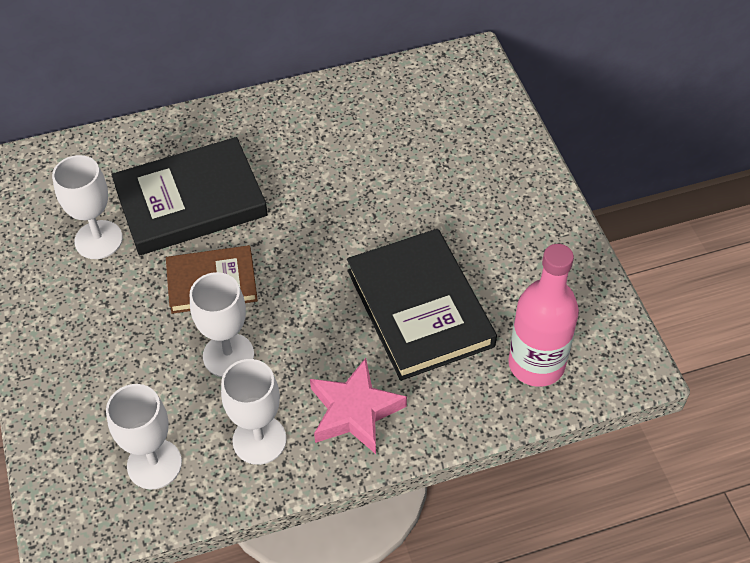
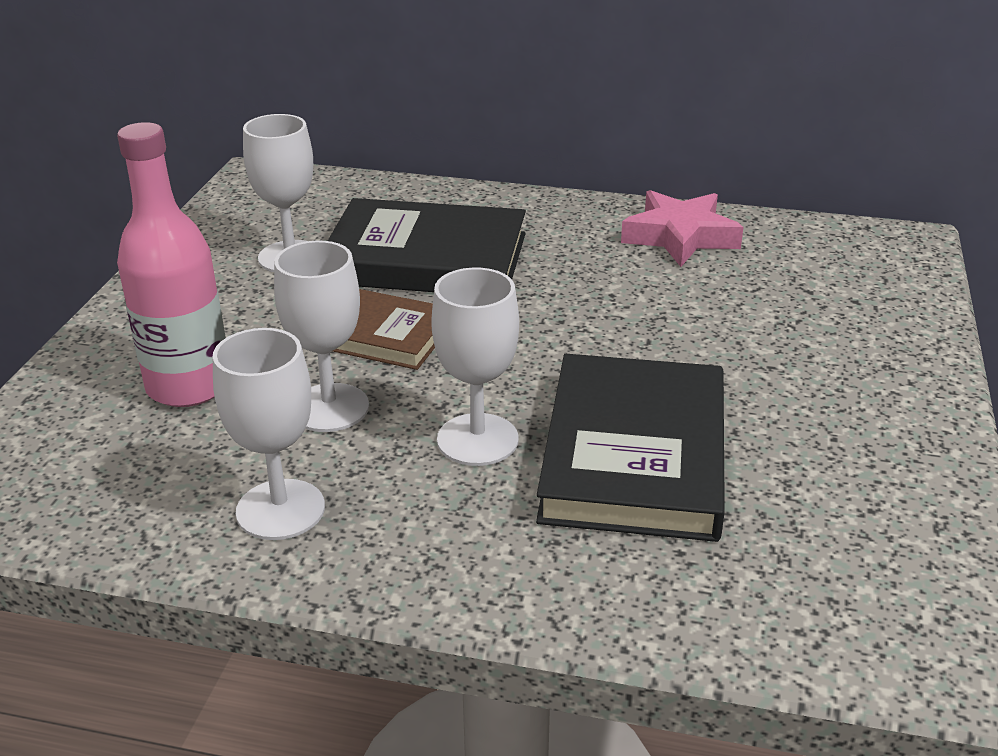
camera: 30 degrees right, 20 degrees down
white goblet [106,384,182,489] -> white goblet moved to [431,268,519,466]
pink star [310,358,407,454] -> pink star moved to [621,190,743,267]
pink bottle [508,244,579,387] -> pink bottle moved to [117,122,226,407]

